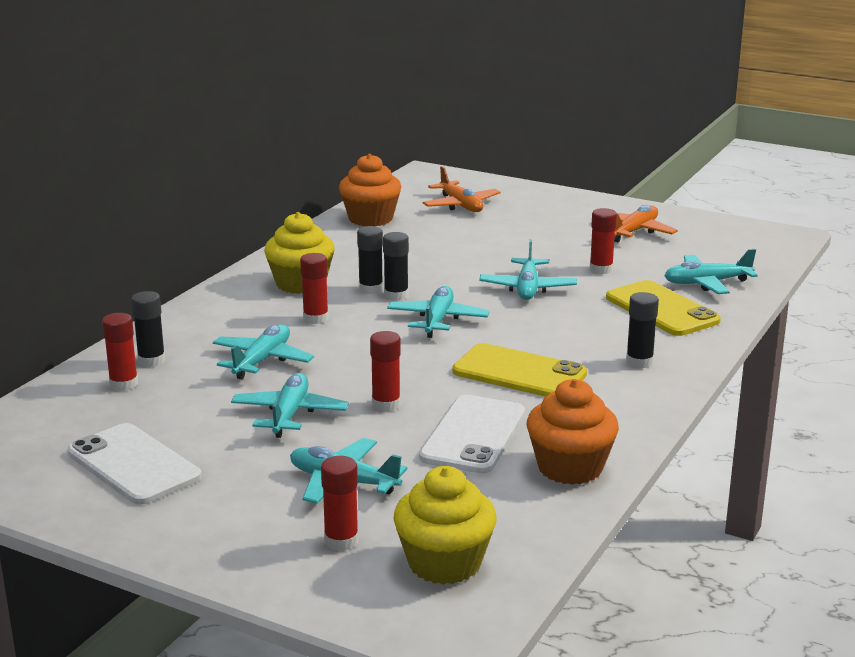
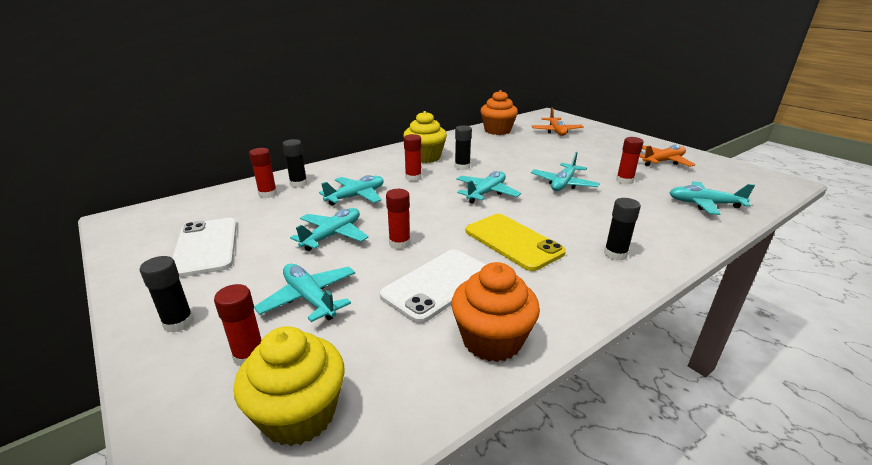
camera: 25 degrees right, 5 degrees up
black glue stick [383,232,409,301] -> black glue stick moved to [140,256,194,333]
yellow phone [606,280,721,336] -> none

